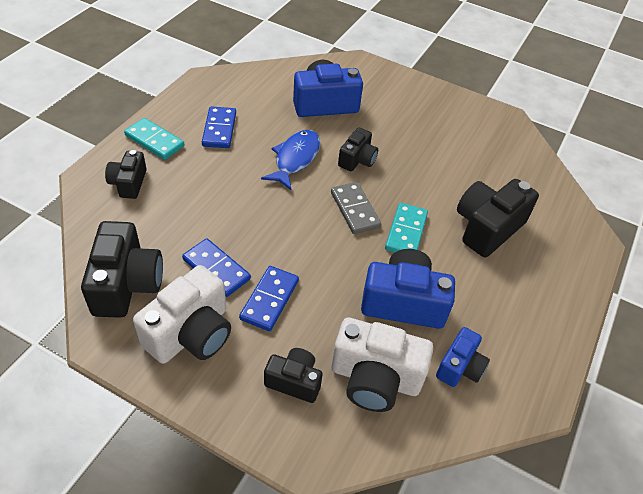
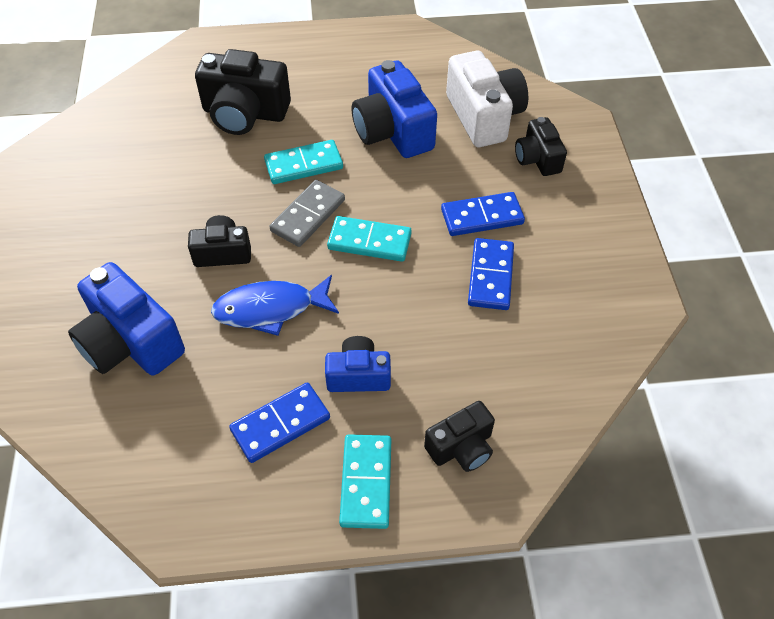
camera: 120 degrees left, 5 degrees up
black camera [81,221,163,318] -> none
white camera [133,265,231,364] -> none
blue camera [436,327,490,387] -> blue camera moved to [325,336,391,392]
none -> turquoise domino [327,216,412,262]

